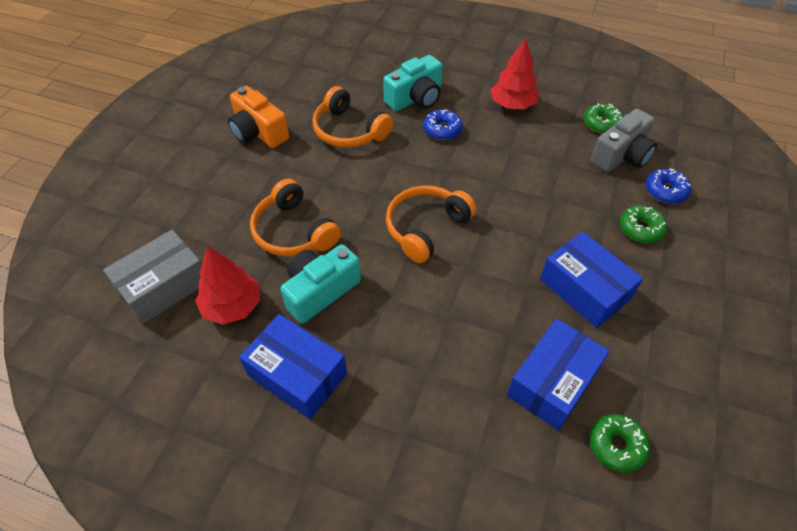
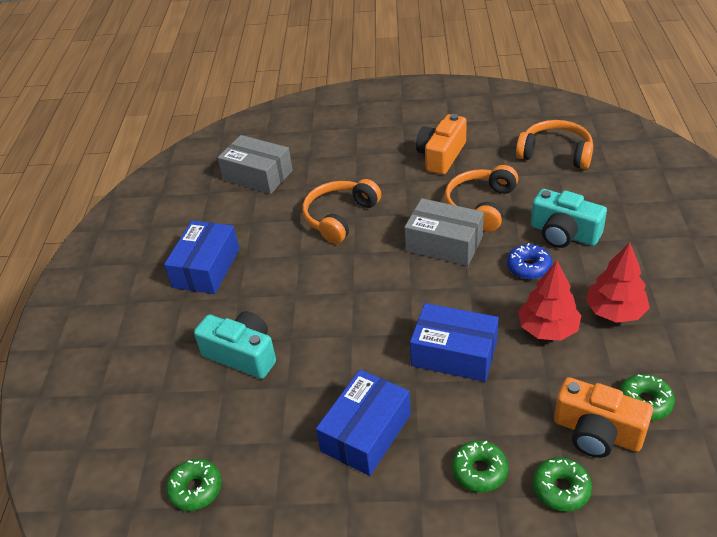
camera: 75 degrees right, 10 degrees down
red tree [195,246,260,325] -> red tree moved to [518,261,582,341]
turquoise camera [280,244,361,324] -> turquoise camera moved to [194,311,276,379]
orange headphones [386,185,476,263] -> orange headphones moved to [516,120,593,169]
blue box [507,318,610,431] -> blue box moved to [410,303,499,382]
grey camera [591,109,657,172] -> orange camera [554,377,653,458]
blue donut [646,168,691,204] -> green donut [533,457,592,512]
none -> grey box [404,198,484,266]

